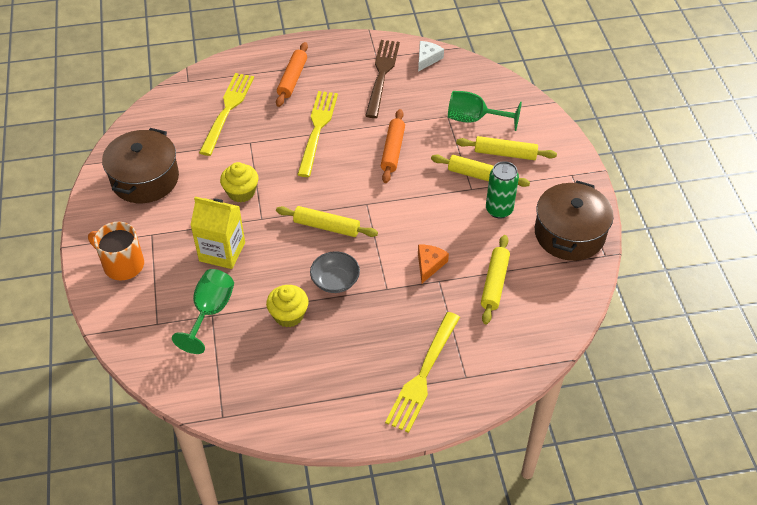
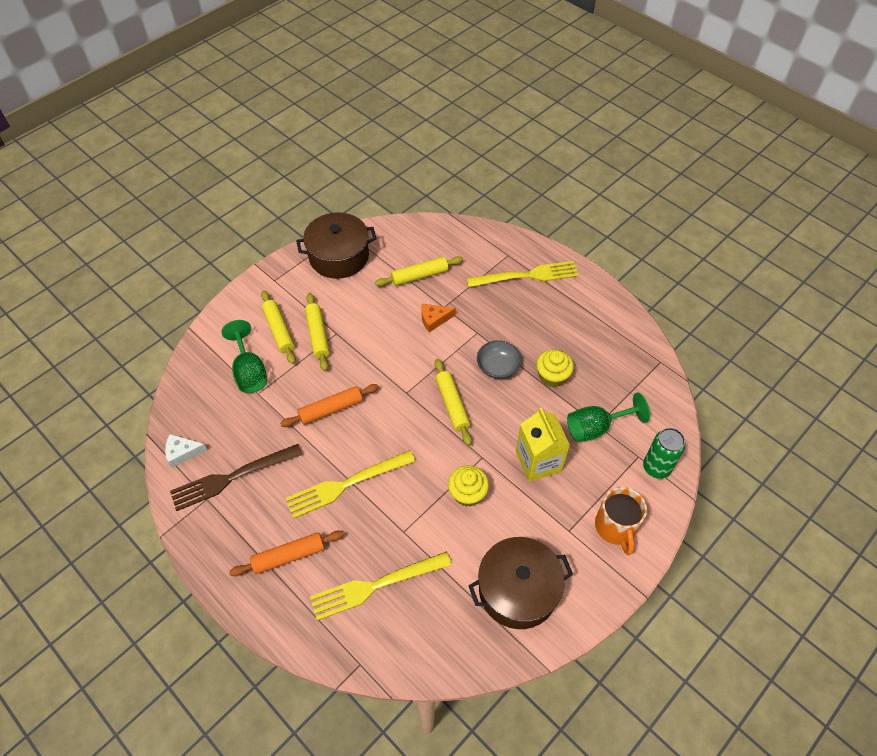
camera: 125 degrees left, 5 degrees up
green can [486,161,519,219] -> green can moved to [643,428,685,479]

